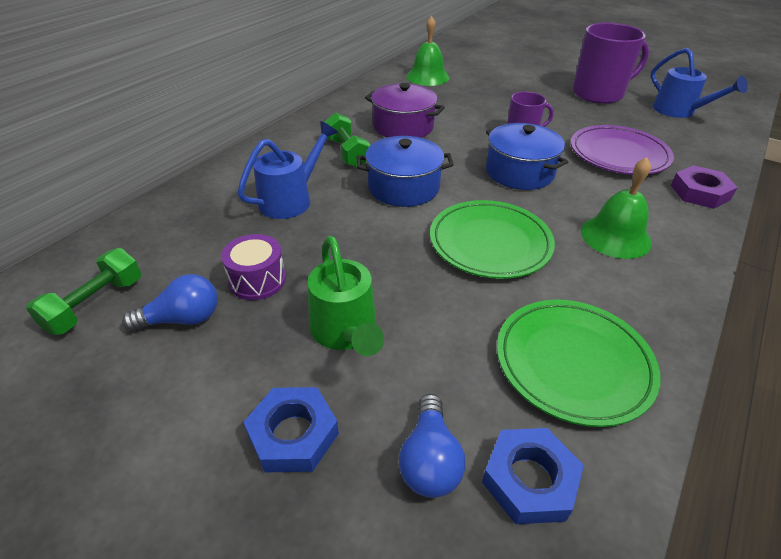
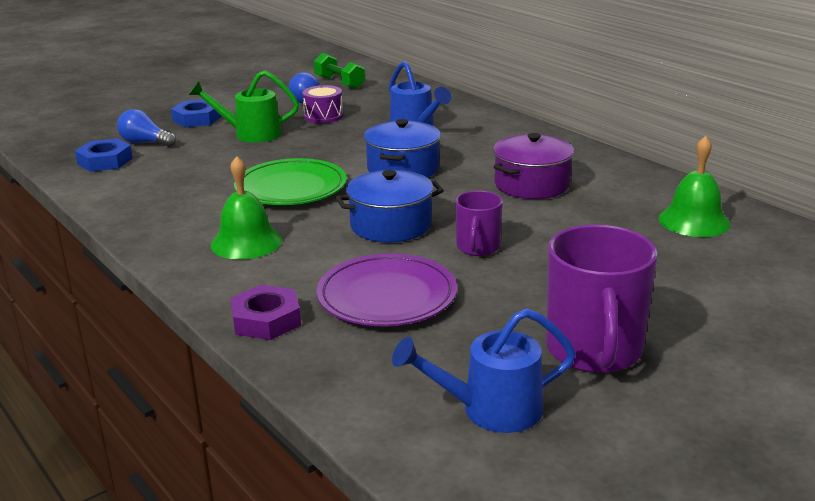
camera: 110 degrees right, 15 degrees down
green dumbbell [324,113,370,167] -> none
green plate [497,300,661,427] -> none

